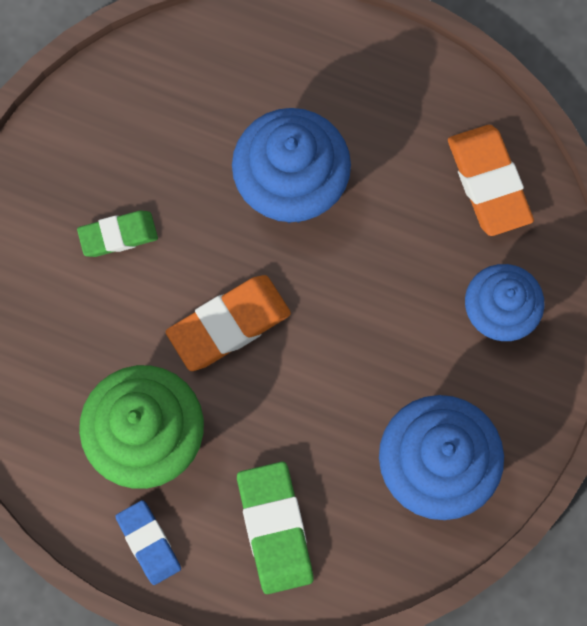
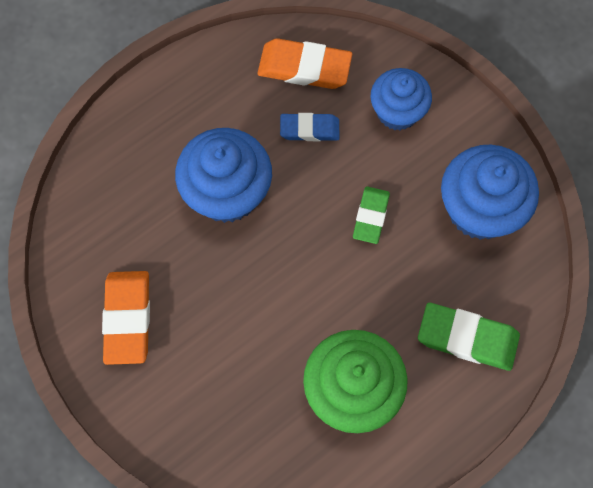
camera: 60 degrees left, 5 degrees down
green eraser [77,211,158,257] -> green eraser moved to [353,186,390,244]
blue eraser [115,500,181,585] -> blue eraser moved to [280,113,339,141]
orange eraser [166,275,291,371] -> orange eraser moved to [102,271,150,365]

